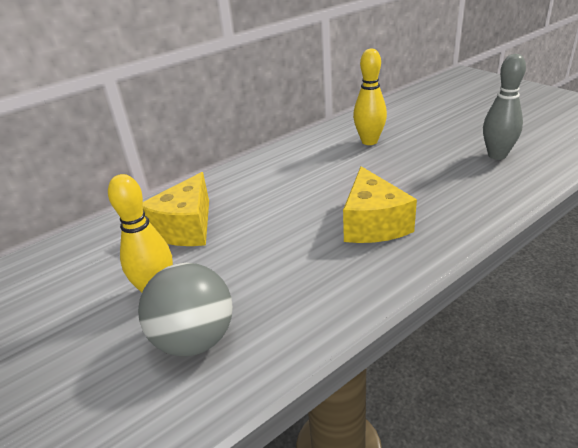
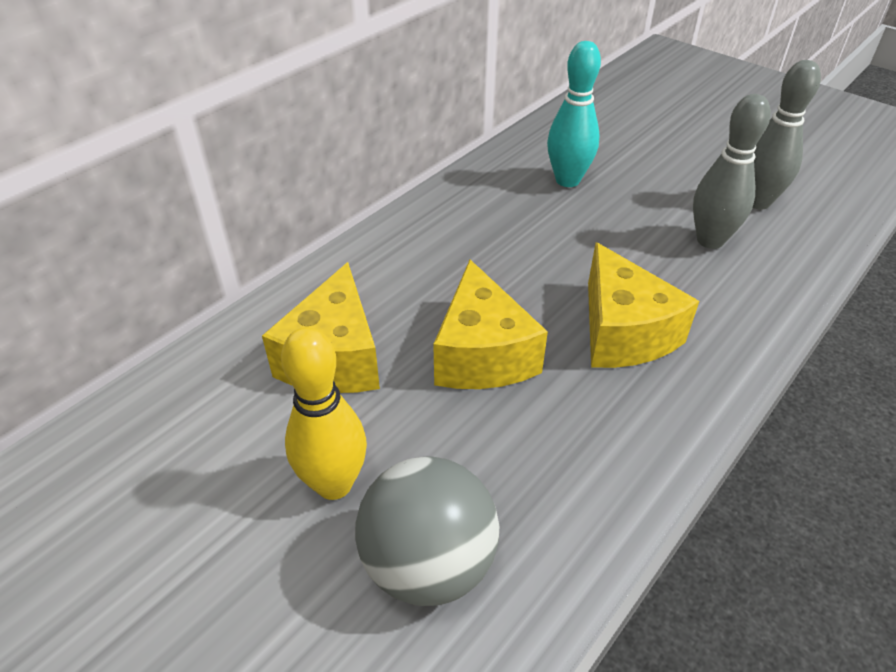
camera: 15 degrees left, 10 degrees up
yellow bowling pin [353,49,387,145] -> turquoise bowling pin [547,41,601,187]
none -> yellow cheese [433,260,548,389]
none -> grey bowling pin [693,94,771,249]

